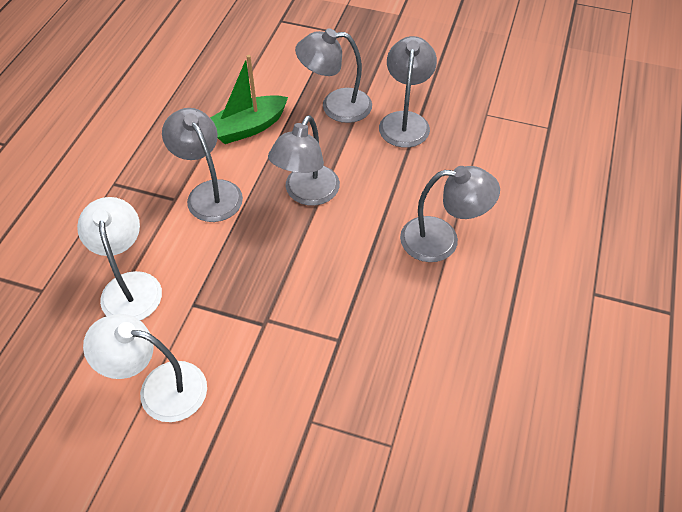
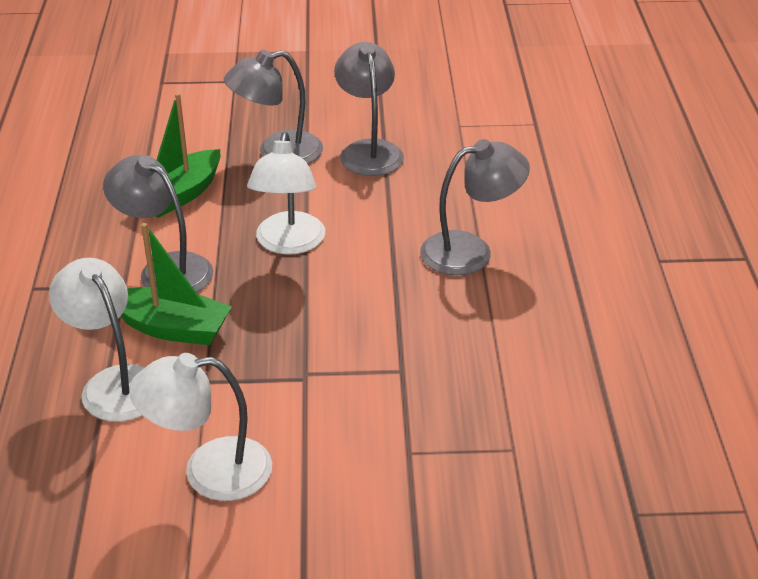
camera: 20 degrees left, 15 degrees down
grey lamp [268,115,340,206] -> white lamp [247,132,325,255]
none -> green boat [121,223,232,345]

